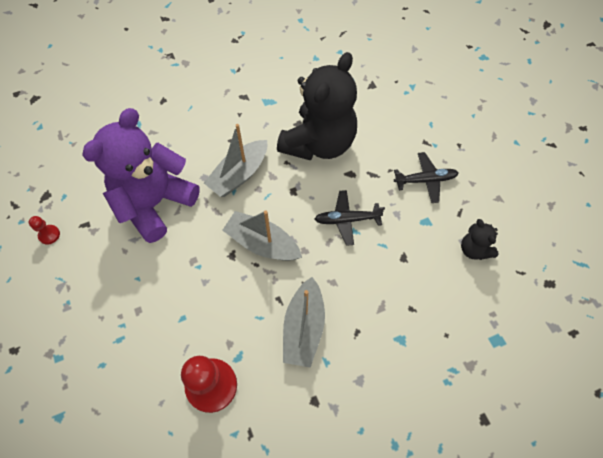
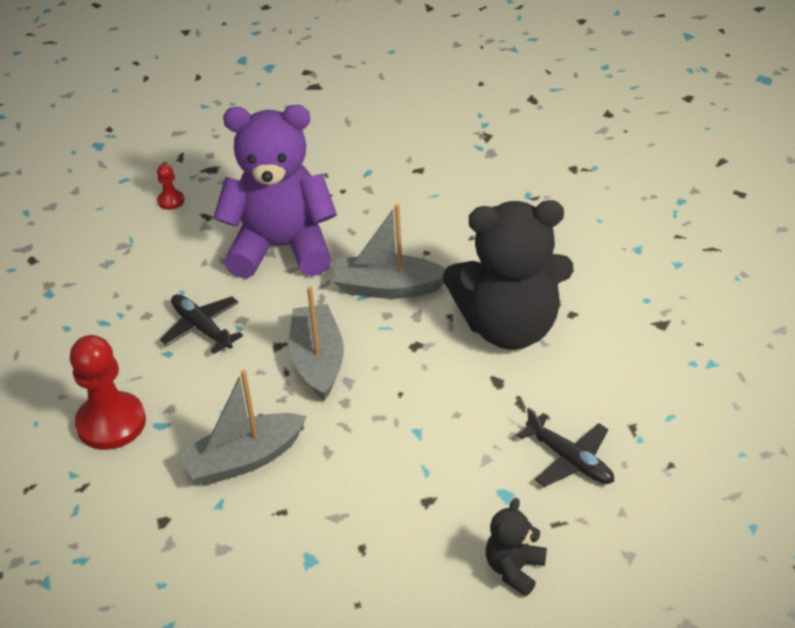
camera: 55 degrees right, 20 degrees down
black plane [315,190,385,246] -> black plane moved to [160,294,243,354]

